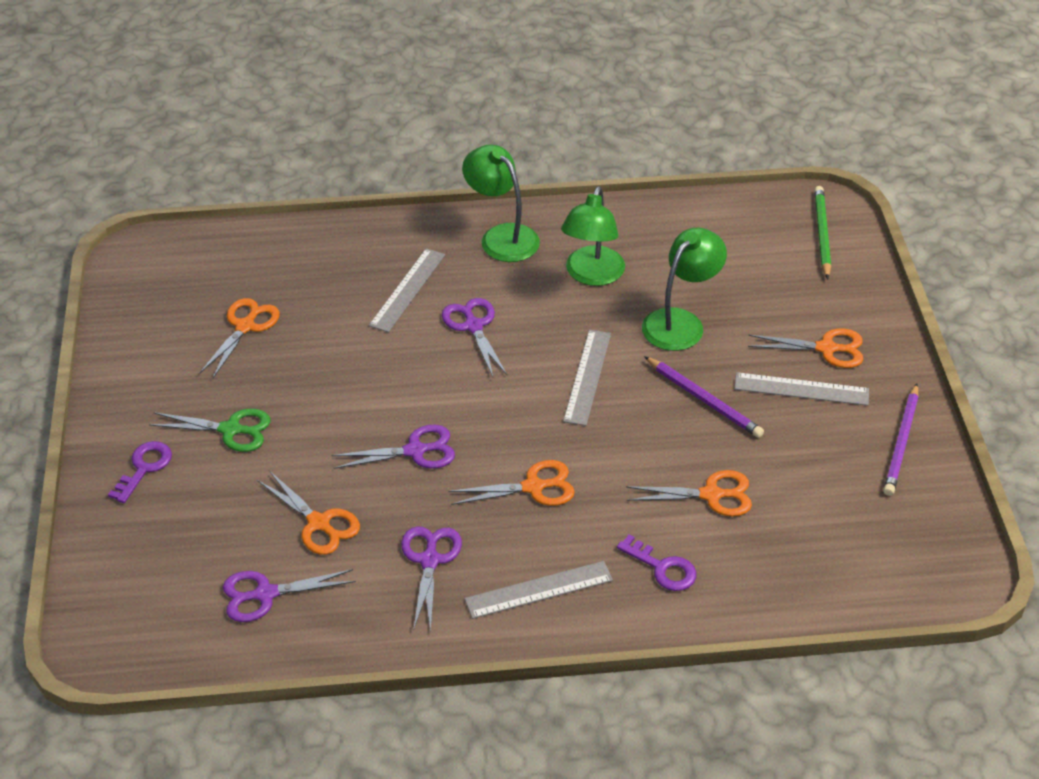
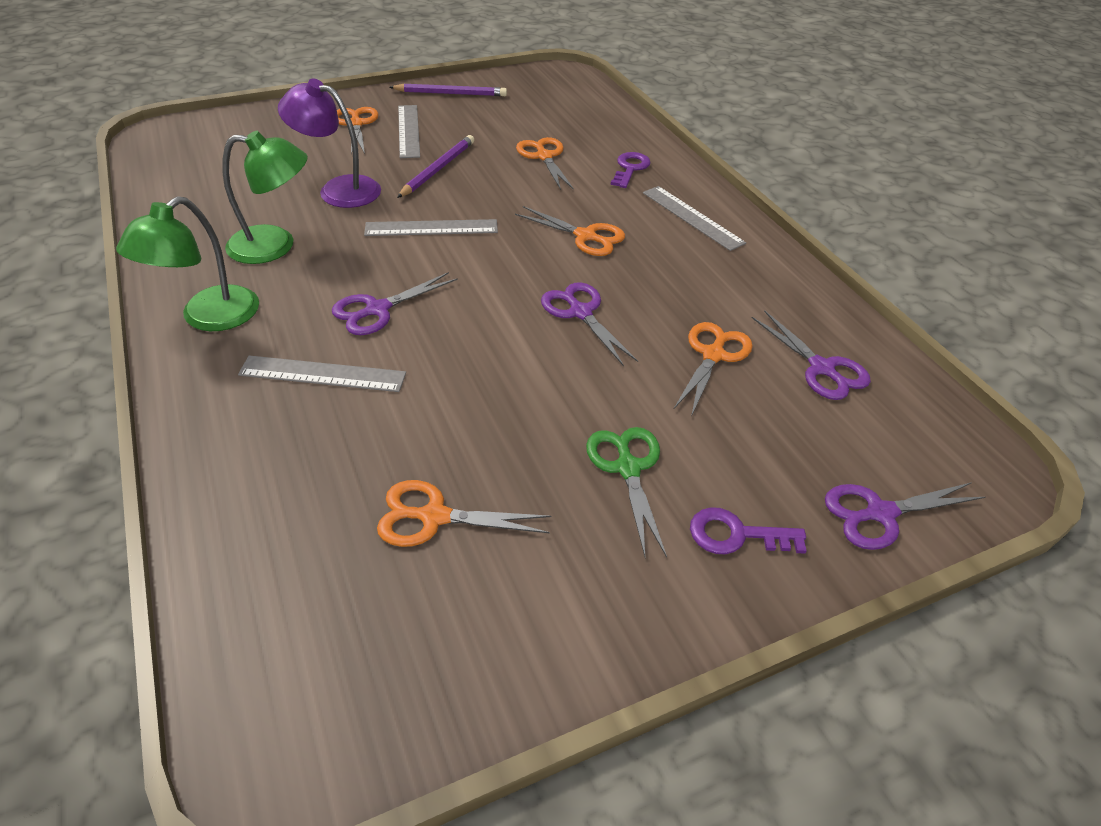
camera: 110 degrees left, 0 degrees up
purple scissors [401,526,462,632] -> purple scissors moved to [825,482,985,550]
orange scissors [449,460,575,506] -> orange scissors turned 150 degrees clockwise [515,206,625,256]
green lamp [642,227,727,351] -> purple lamp [278,78,381,208]
green pencil [814,186,831,279] -> none

